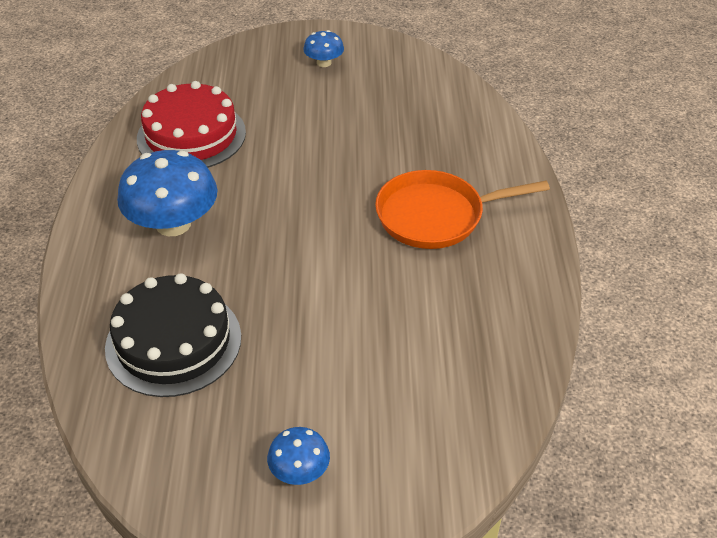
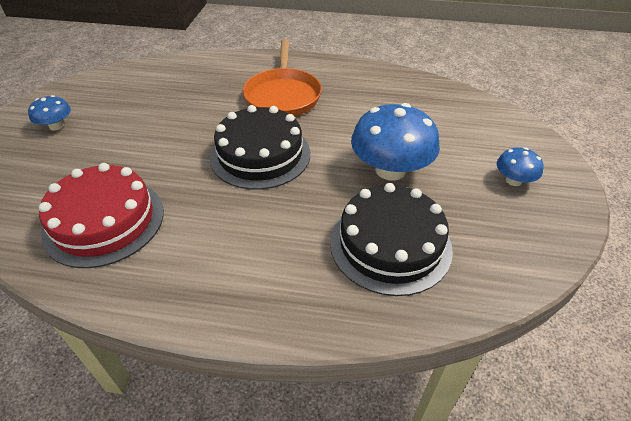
camera: 80 degrees left, 0 degrees up
blue mushroom [117,150,217,236] -> blue mushroom moved to [351,103,440,181]
none -> black cake [210,105,310,190]

